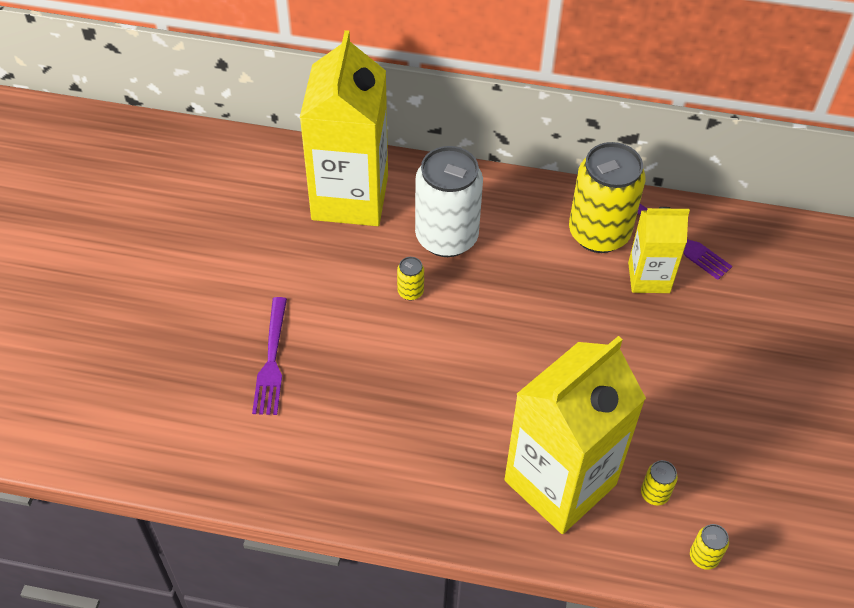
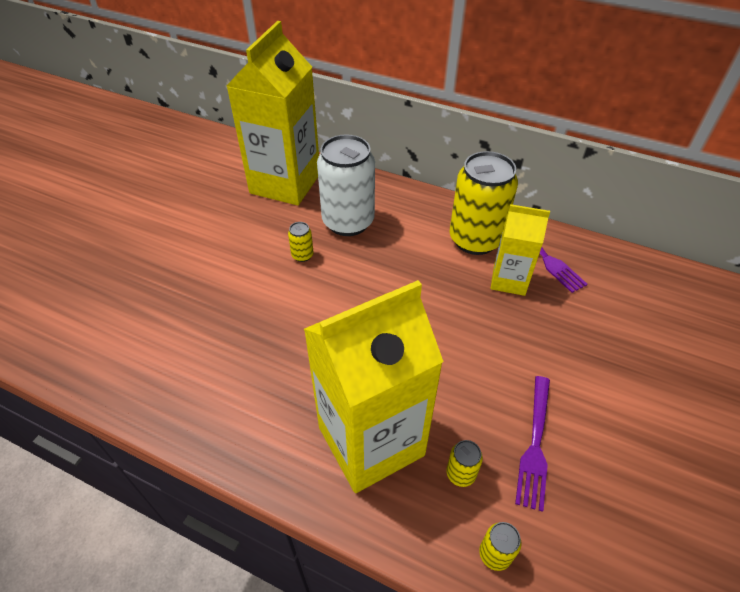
camera: 15 degrees right, 5 degrees down
purple fork [252,297,287,415] -> purple fork moved to [515,376,550,512]

